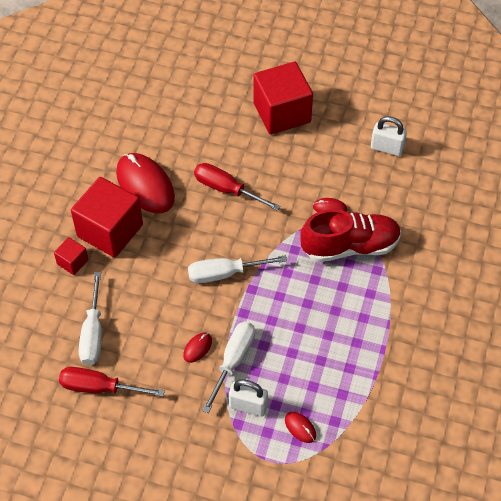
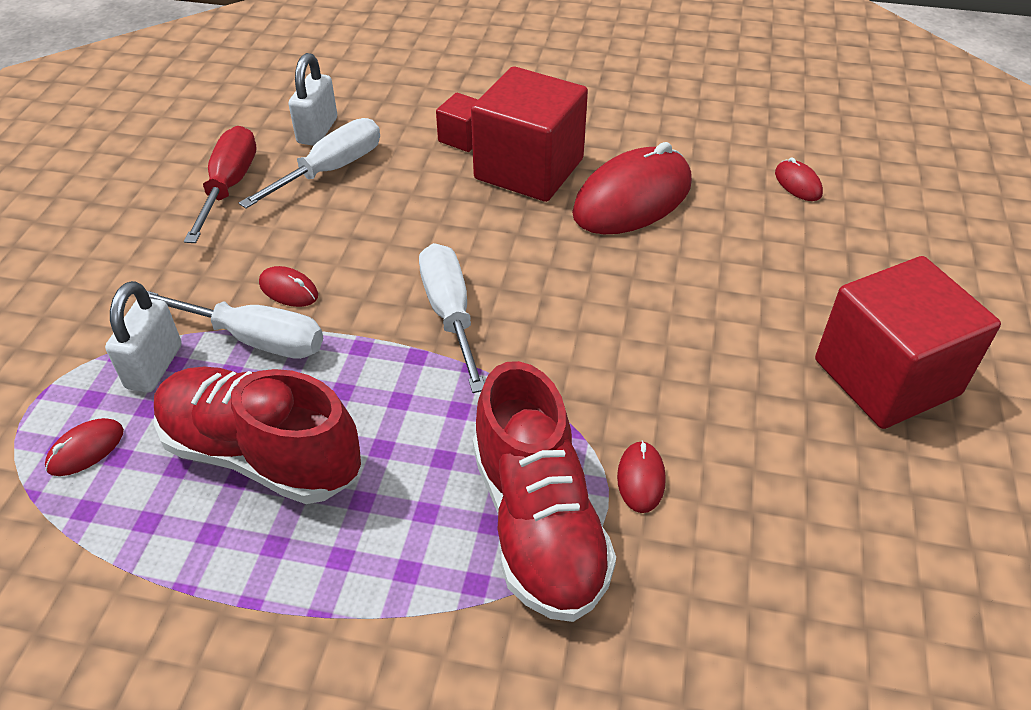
camera: 85 degrees right, 10 degrees down
white screwdriver [79,272,102,365] -> white screwdriver turned 135 degrees clockwise [239,118,380,209]
red screwdriver [194,163,281,211] -> none
white padlock [371,116,407,156] -> white padlock moved to [288,53,337,146]
none -> red shoe [154,367,361,504]
none -> red mouse [775,157,823,201]

